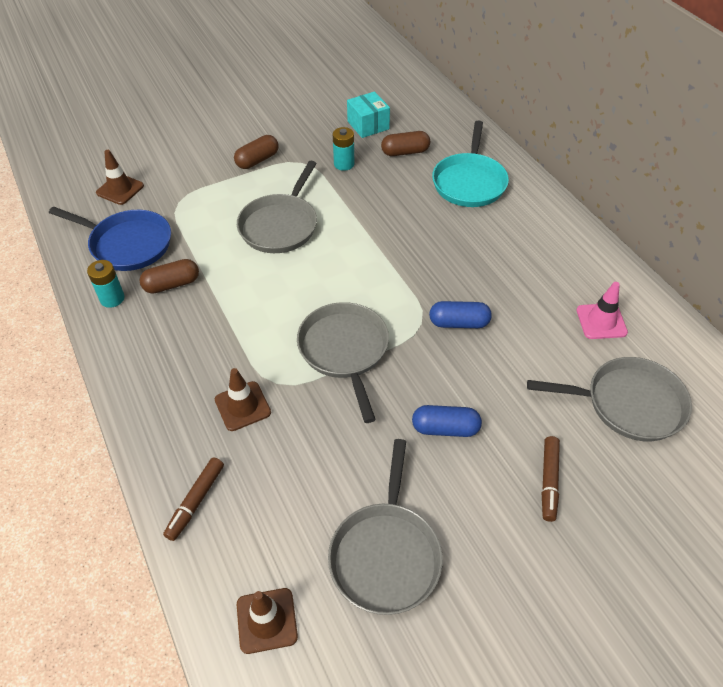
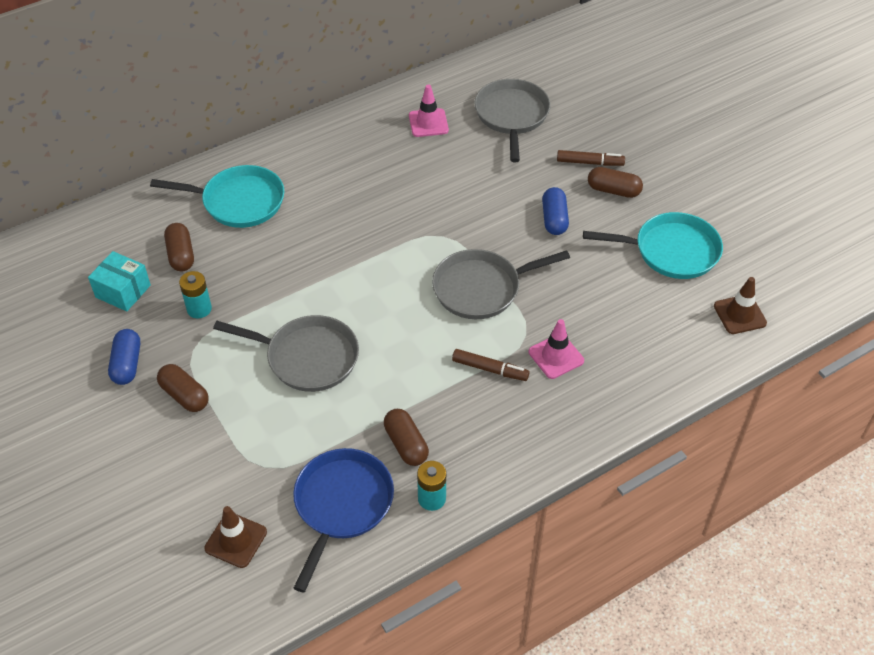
camera: 95 degrees left, 0 degrees up
brown marker [163,457,224,541] -> brown marker moved to [452,349,530,381]
brown traffic cone [215,368,271,431] -> pink traffic cone [529,319,584,379]
grey pan [328,439,443,615] -> turquoise pan [583,212,723,279]
turquoise box [347,91,390,138] -> turquoise box turned 60 degrees clockwise [88,251,151,311]
blue capsule [429,301,492,328] -> blue capsule moved to [108,329,140,385]
none -> brown capsule [588,167,643,198]

